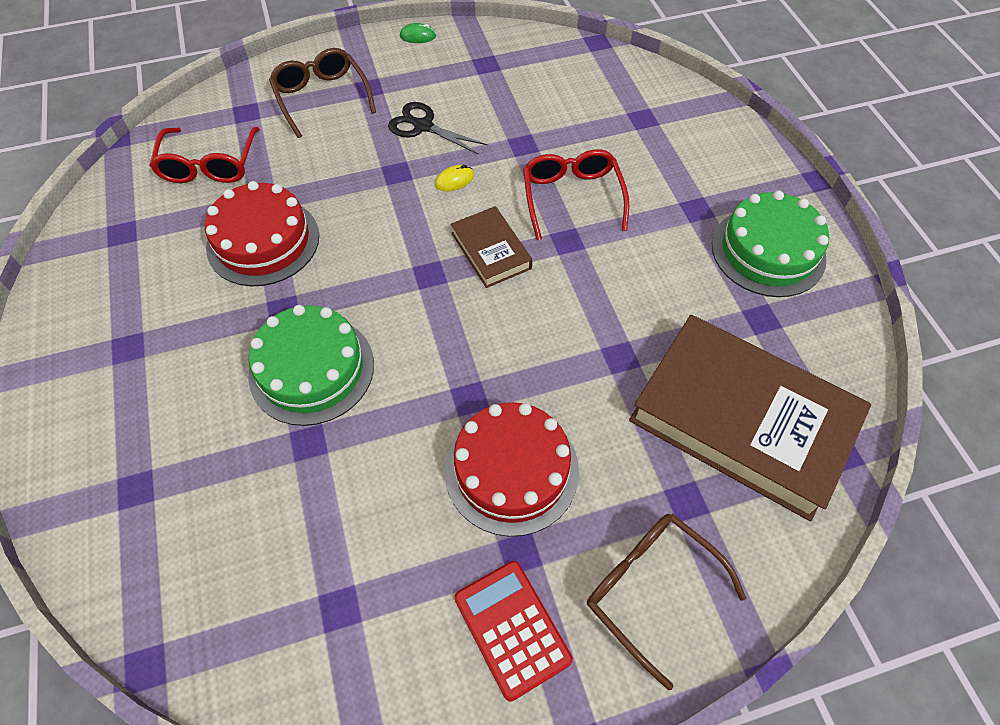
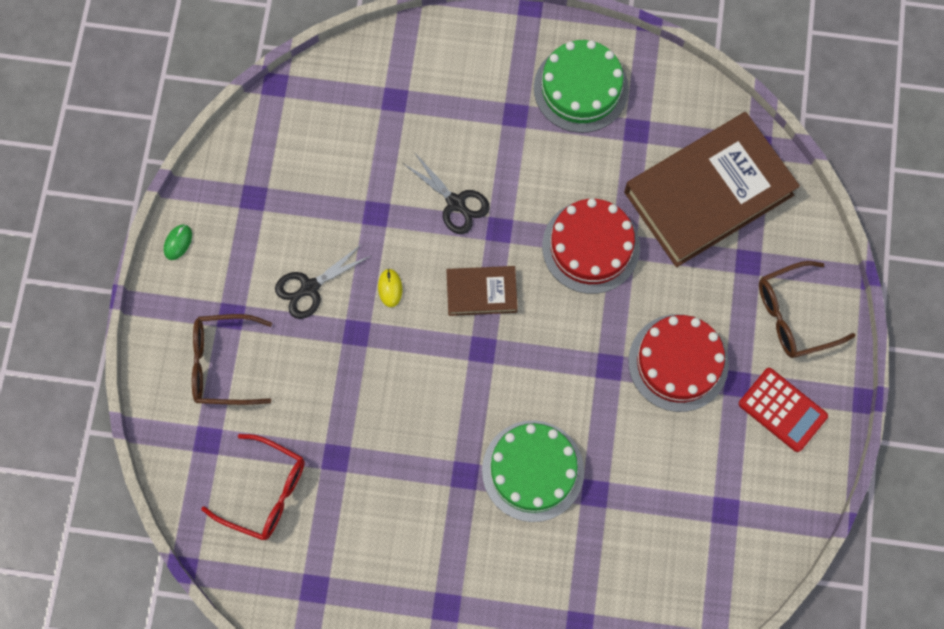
camera: 65 degrees left, 15 degrees up
red cake [205,181,319,286] -> red cake moved to [542,198,640,294]
red calculator [454,561,573,702] -> red calculator turned 135 degrees counterclockwise [739,368,828,452]
red glasses [523,149,629,240] -> black scissors [404,152,490,234]

